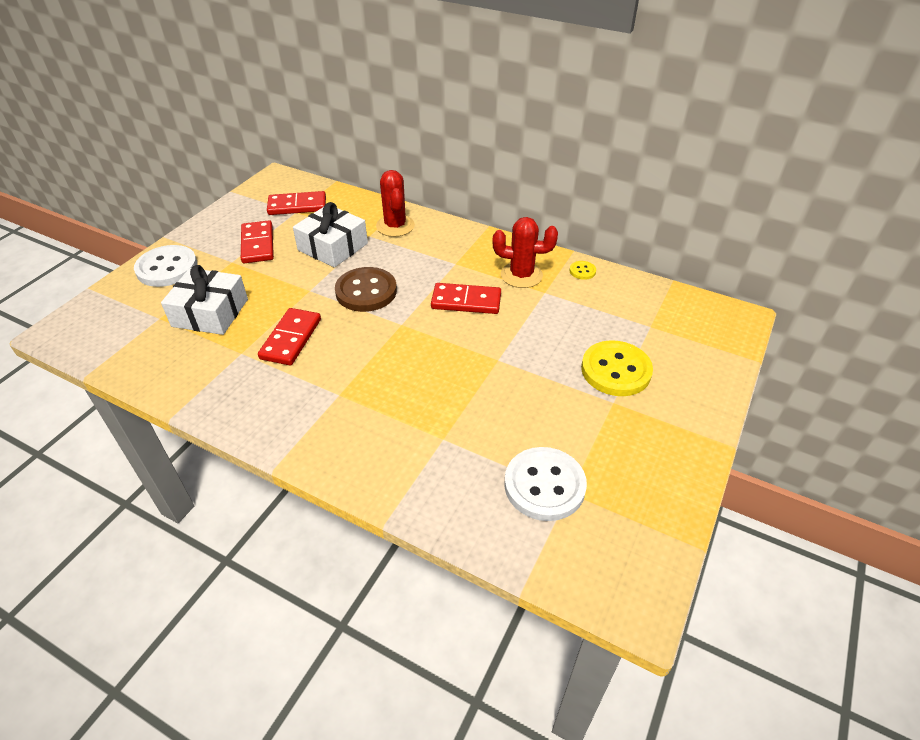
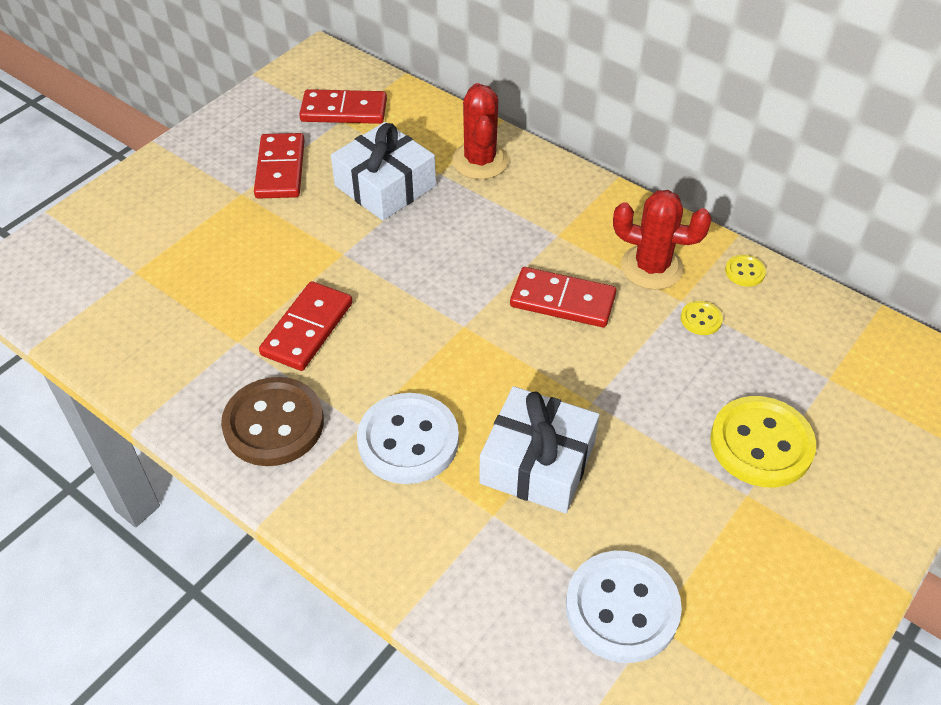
camera: 10 degrees right, 5 degrees up
white button [134,245,198,287] -> white button moved to [357,393,459,484]
white gift [161,265,248,335] -> white gift moved to [479,386,599,513]
brown button [335,267,397,312] -> brown button moved to [221,377,324,466]
none -> yellow button [681,301,723,335]

